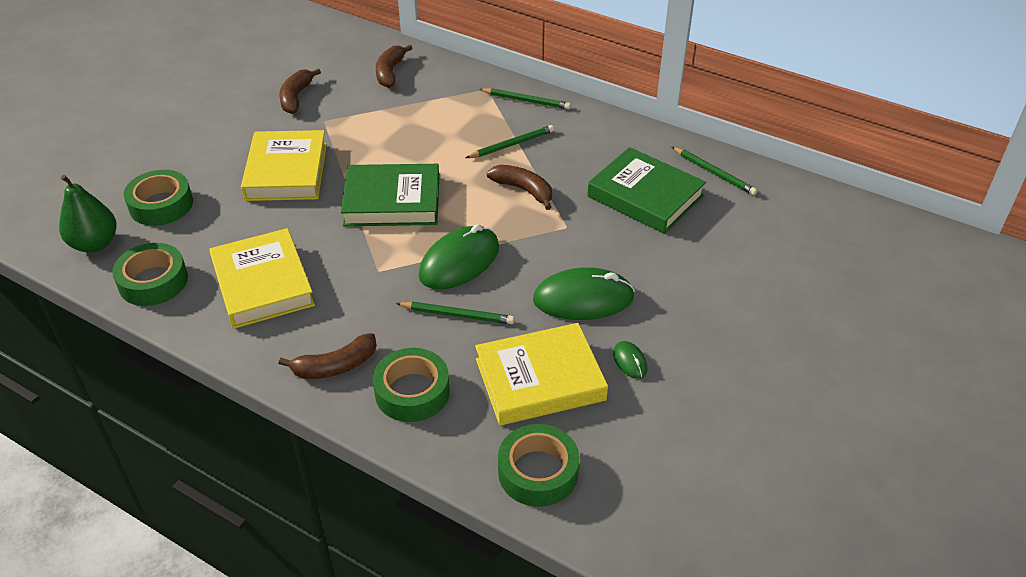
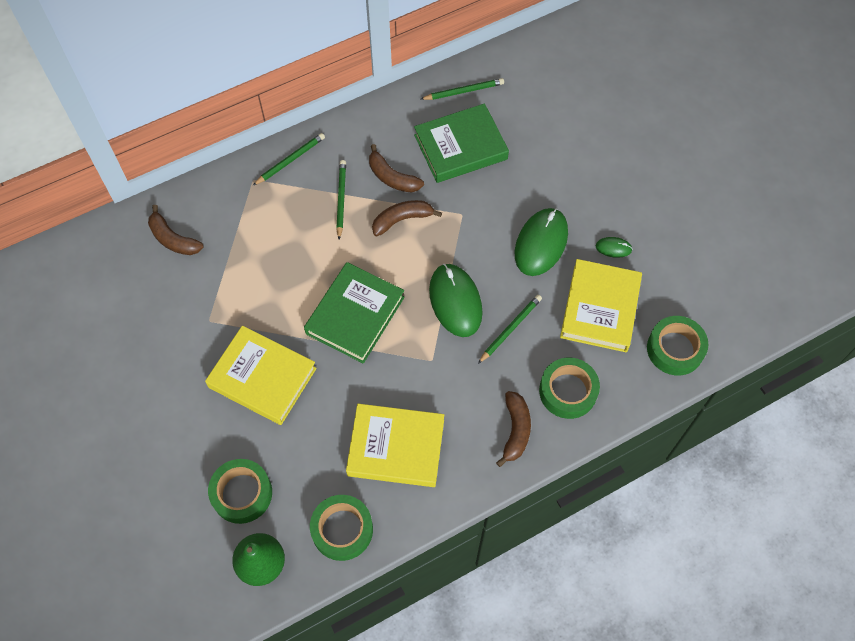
camera: 60 degrees left, 20 degrees up
brown banana [279,68,321,114] -> brown banana moved to [369,144,424,193]

